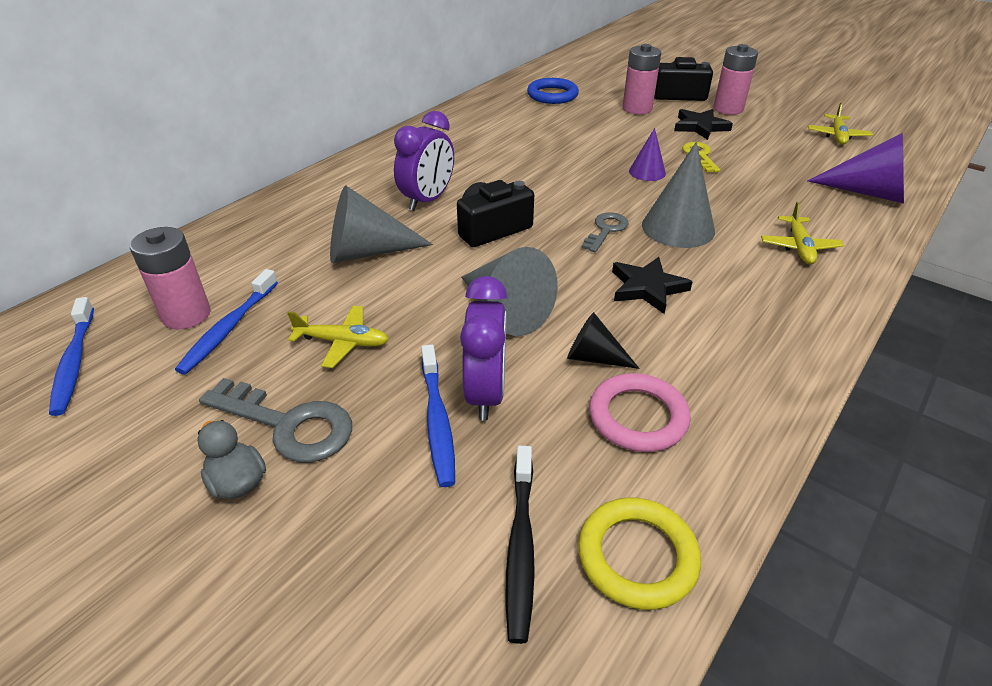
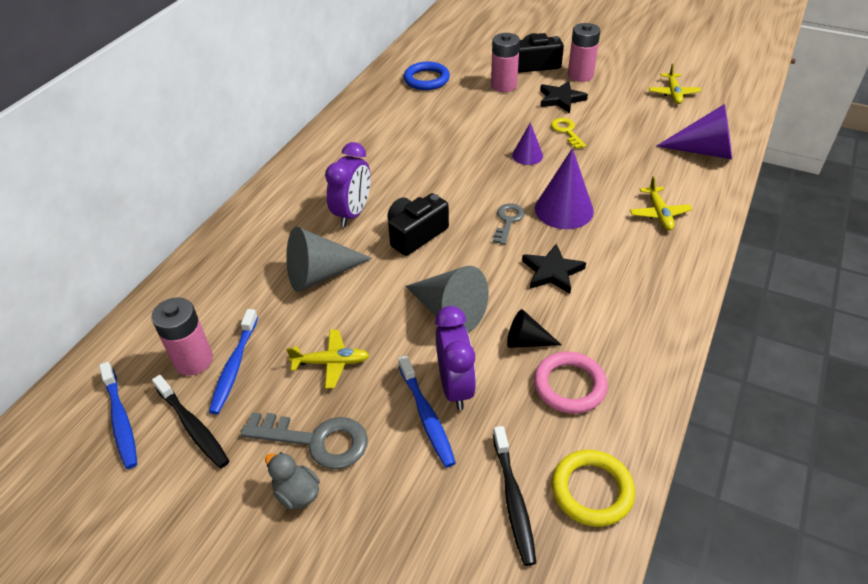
camera: 10 degrees left, 5 degrees up
grey cone [642,142,715,248] -> purple cone [535,148,594,229]
none -> black toothbrush [152,375,229,468]

